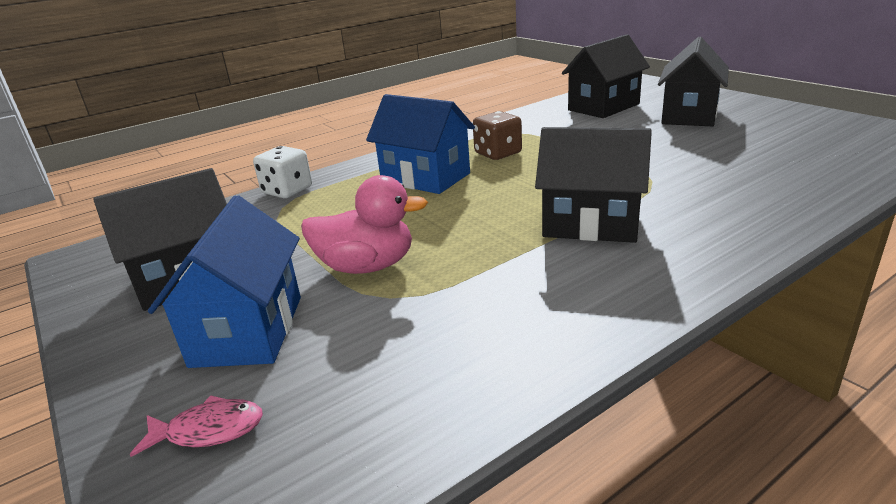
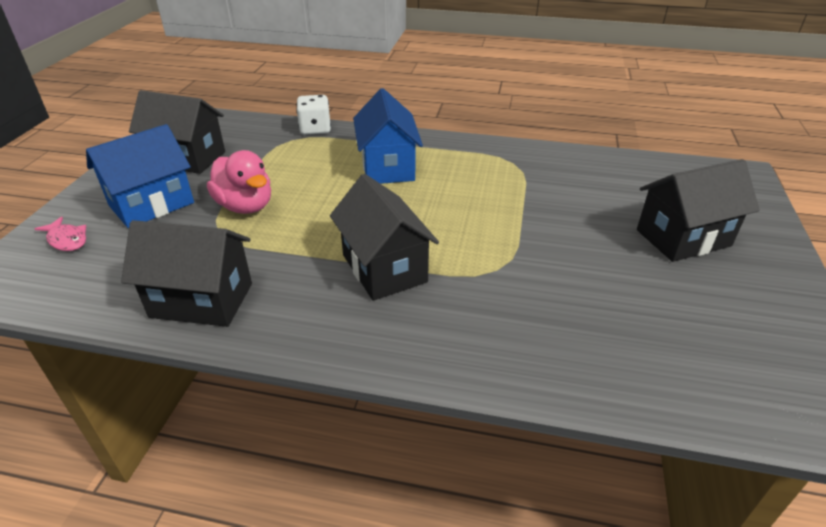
camera: 45 degrees right, 10 degrees up
brown dice [473,111,522,160] -> none
black house [562,34,650,118] -> black house moved to [121,220,252,327]

